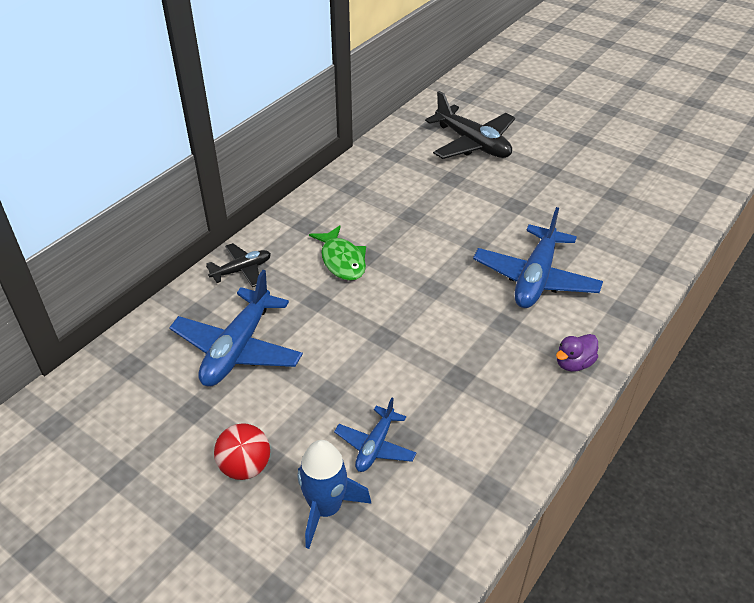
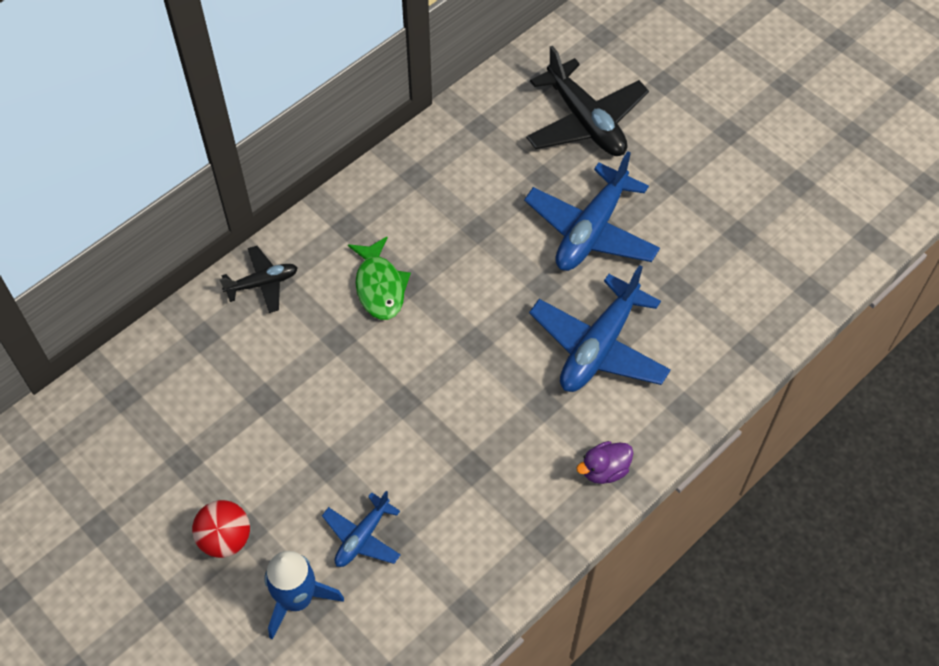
camera: 10 degrees right, 15 degrees up
blue plane [169,270,303,386] -> blue plane moved to [524,151,660,271]

